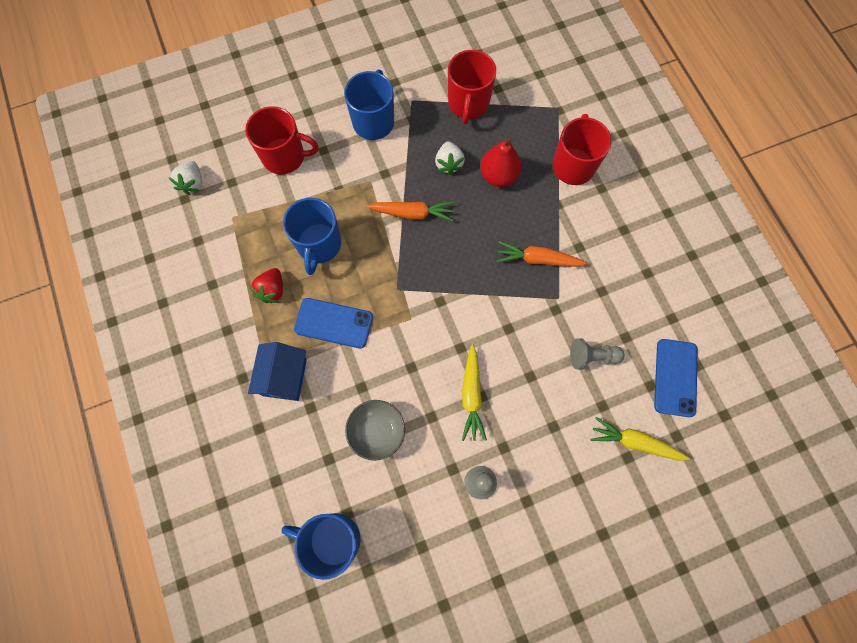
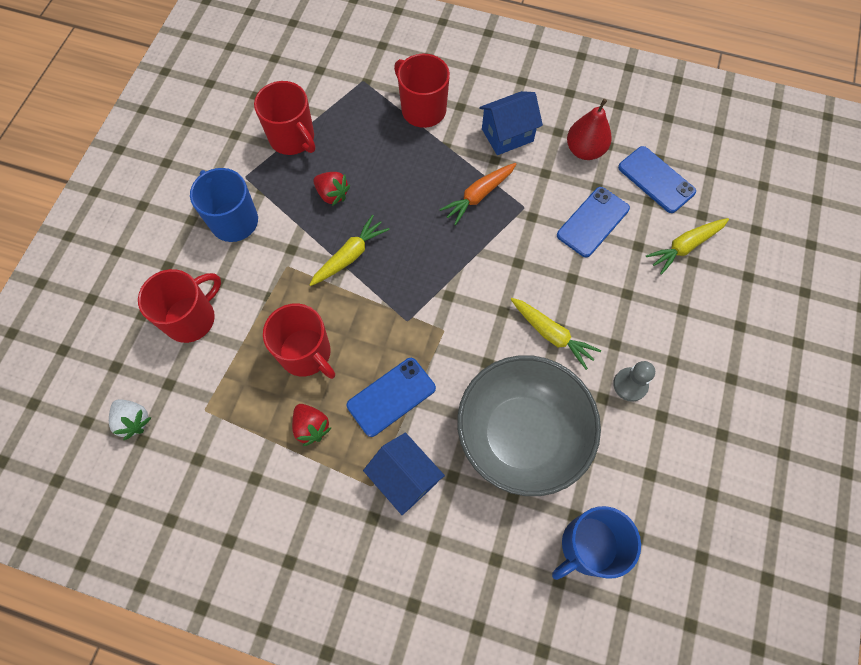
camera: 50 degrees left, 5 degrees down
blue mug [283,198,341,275] -> red mug [263,304,335,379]
grey bowl [345,400,405,461] -> grey bowl [457,355,601,496], size x2.06
orange carrot [366,201,455,221] -> yellow carrot [309,215,390,286]
white strawberry [435,141,465,175] -> red strawberry [313,172,350,206]
red pear [480,137,521,187] -> red pear moved to [567,99,612,160]
grey pawn [570,338,625,370] -> blue phone [557,187,630,257]
none -> blue house [479,91,543,155]

